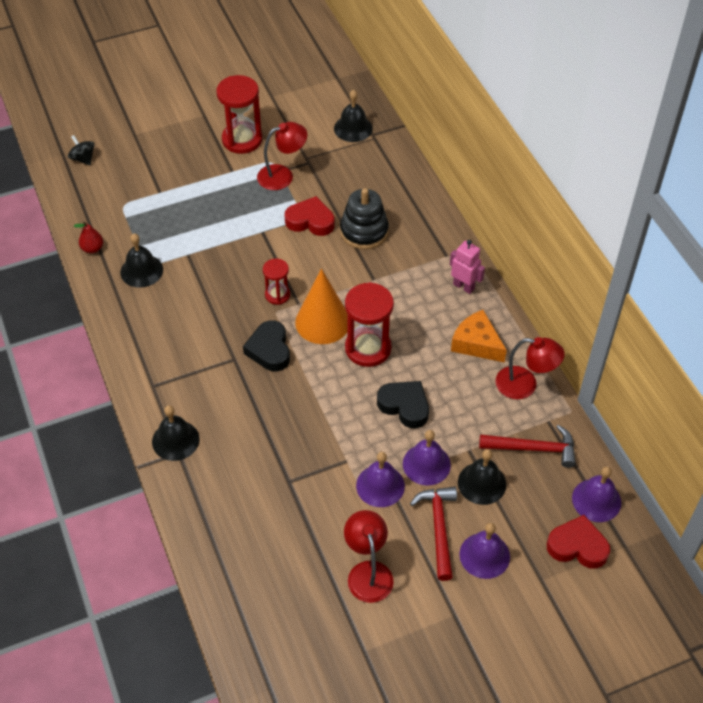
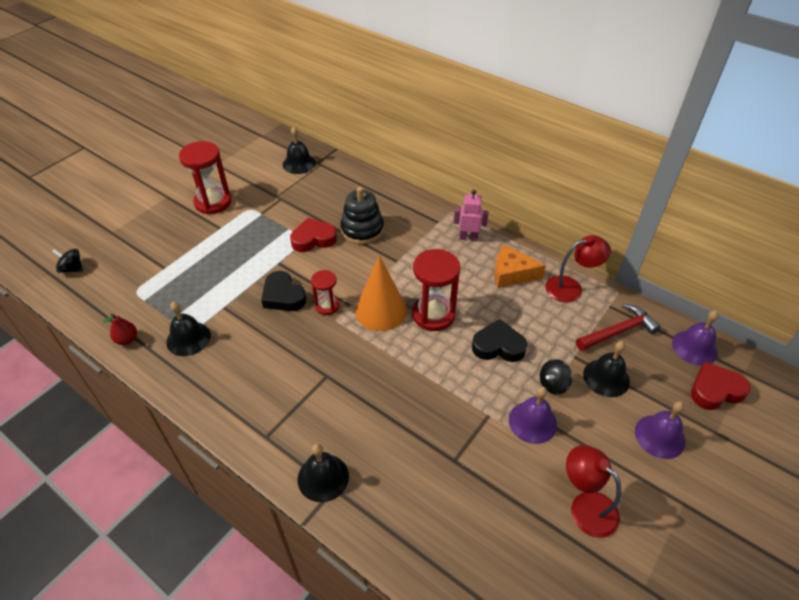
camera: 30 degrees left, 5 degrees down
black heart [243,320,290,371] -> black heart moved to [261,271,306,311]
red lamp [257,122,307,190] -> none
purple bell [403,430,451,486] -> black spinning top [540,359,573,395]
red hammer [410,487,457,581] -> none

